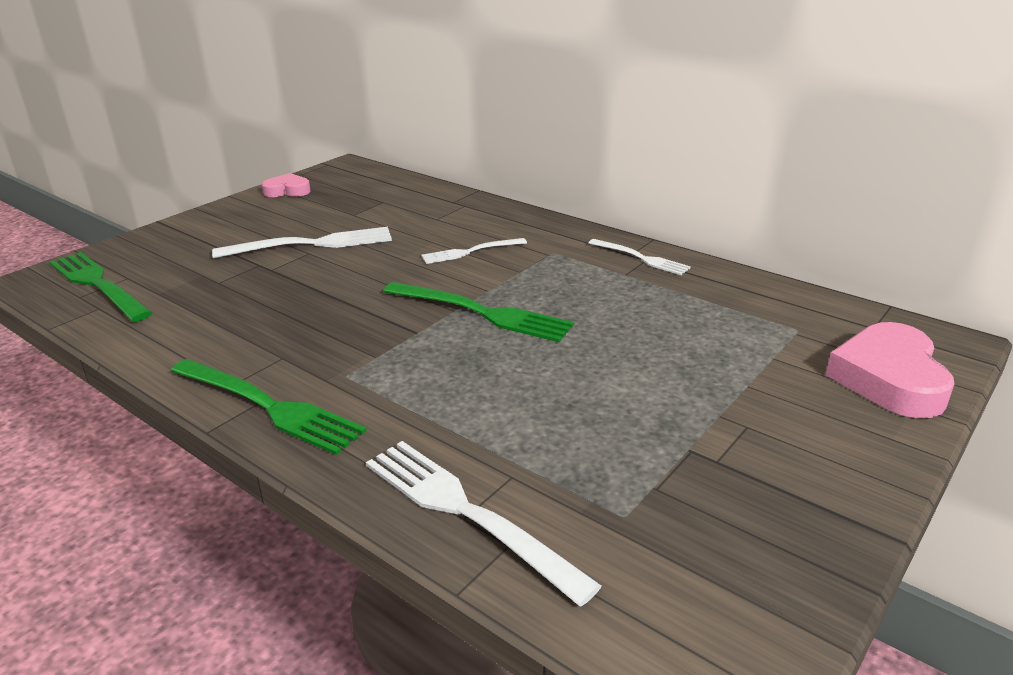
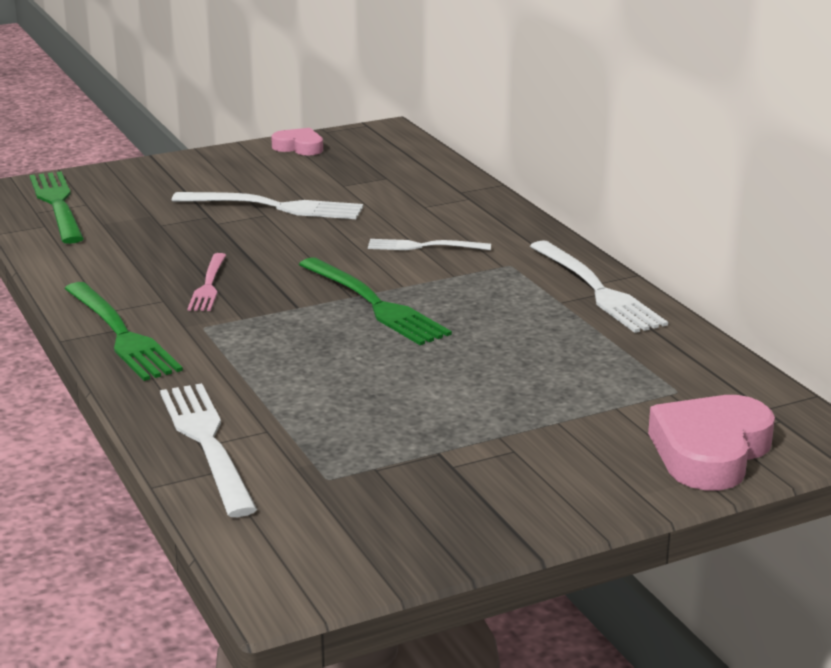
camera: 25 degrees right, 5 degrees down
white fork [588,239,691,275] -> white fork [530,240,668,333], size x1.66
none -> pink fork [187,253,226,311]

